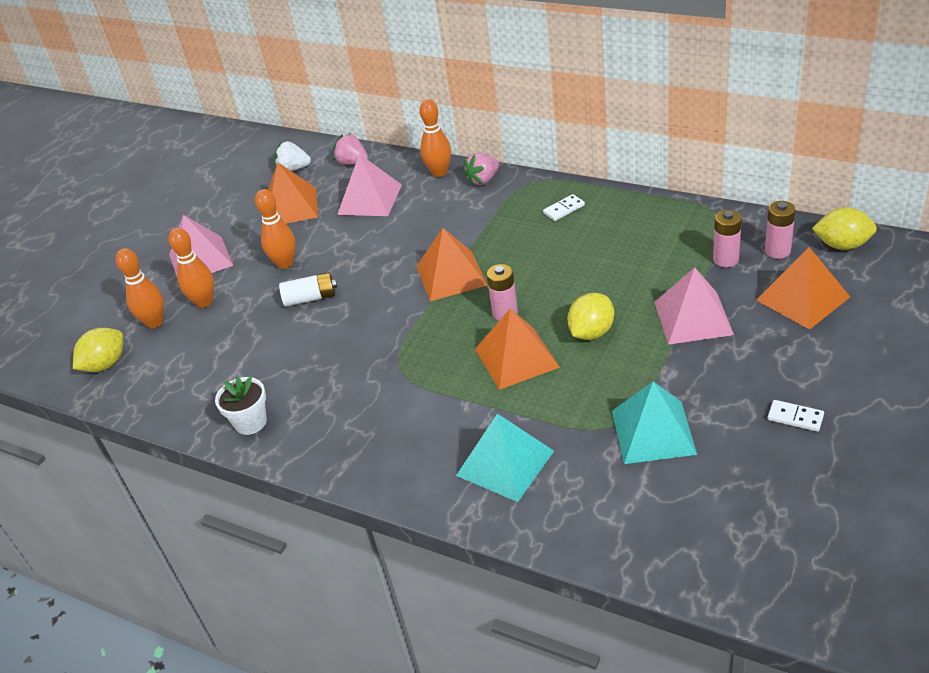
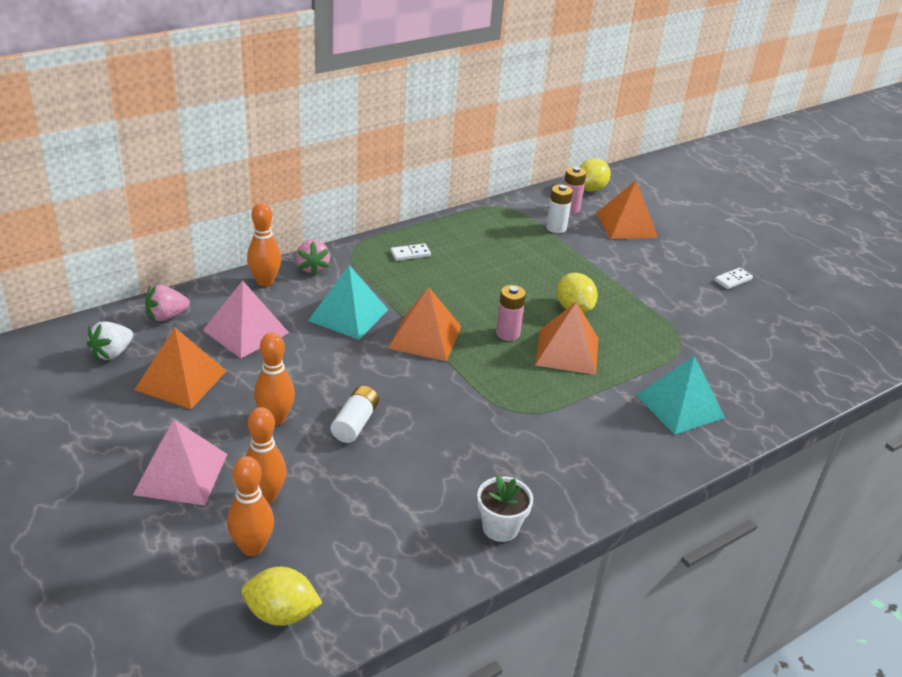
camera: 70 degrees left, 5 degrees down
yellow lemon [73,328,123,372] -> yellow lemon turned 60 degrees counterclockwise [241,567,322,626]
white domino [543,194,585,221] -> white domino turned 75 degrees clockwise [390,243,431,261]
turquoise pyramid [612,381,697,464] -> turquoise pyramid moved to [308,265,389,340]
pink pyramid [654,267,734,345] -> none
pink battery [713,210,742,267] -> white battery [546,184,573,233]

